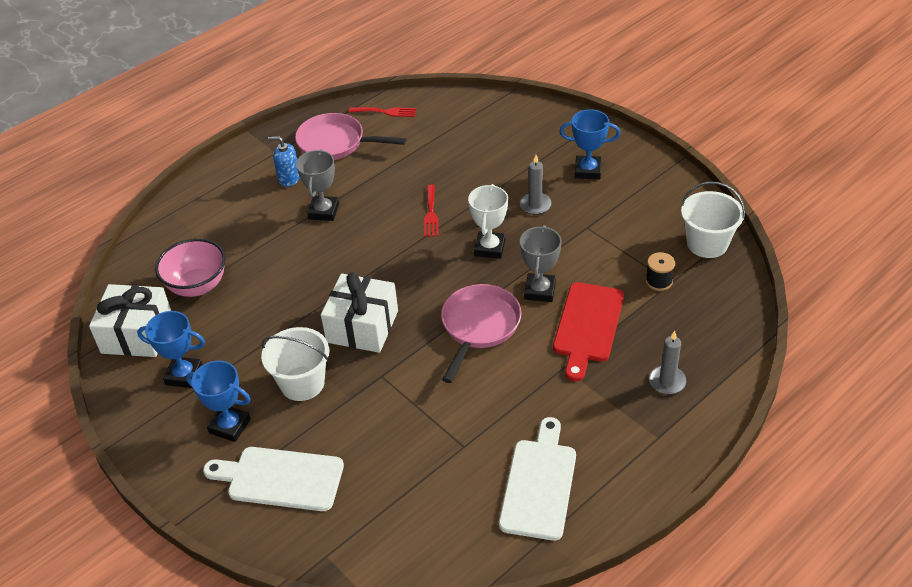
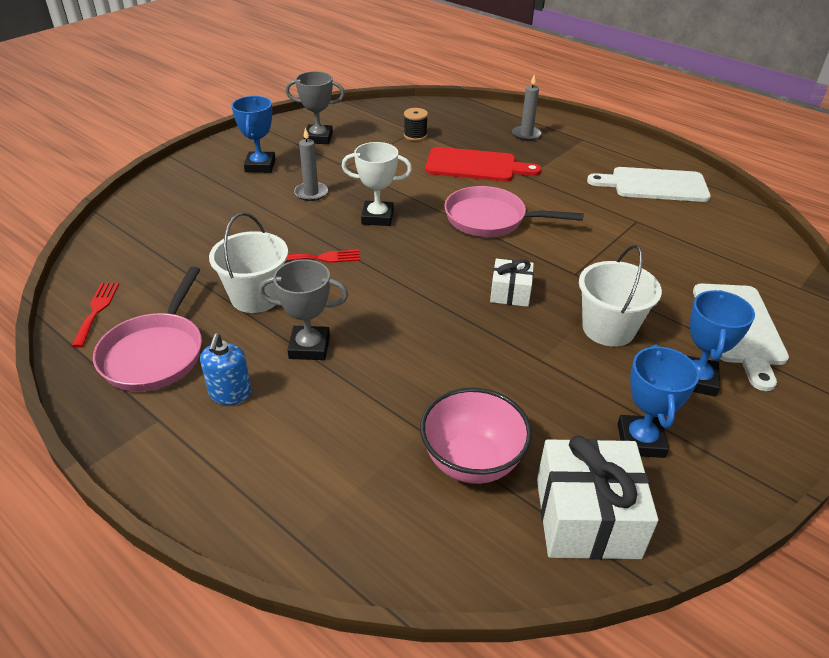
camera: 100 degrees left, 5 degrees down
white gift [321,272,398,353] -> white gift [490,259,534,307], size x0.57
grey trophy [520,225,561,302] -> grey trophy moved to [285,71,345,144]
white bucket [681,181,745,258] -> white bucket moved to [209,212,288,313]

